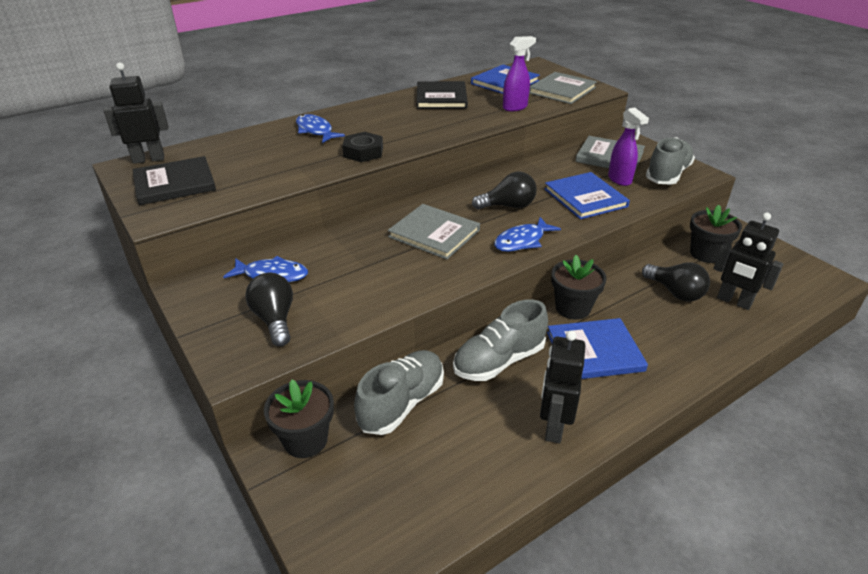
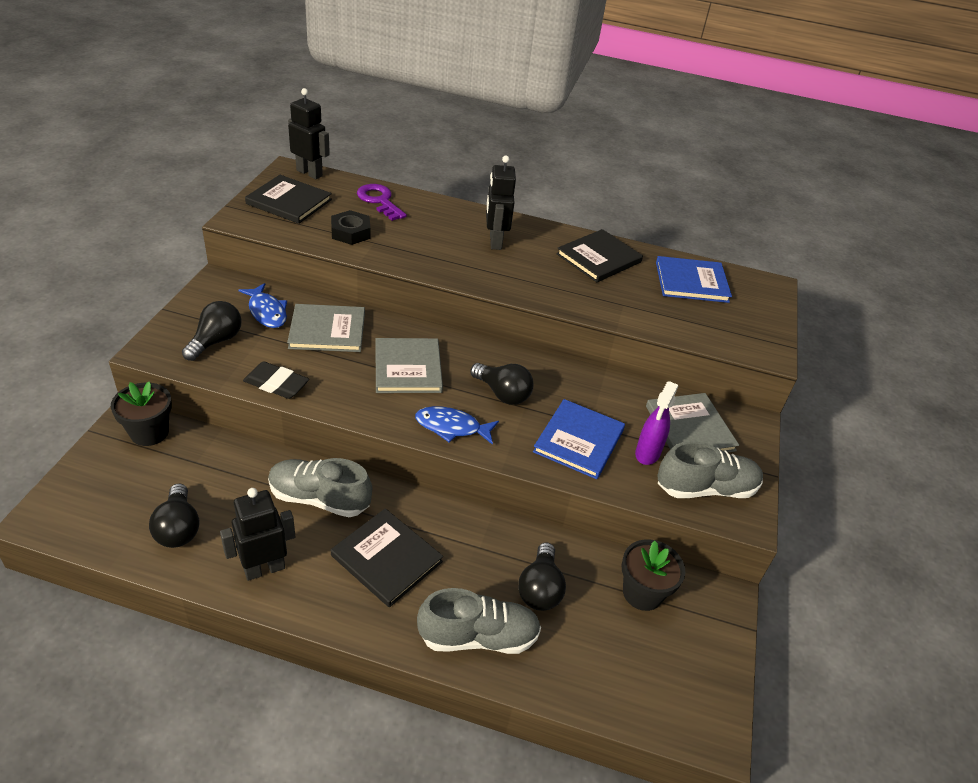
camera: 45 degrees right, 5 degrees up
blue fish [296,114,345,143] -> none
black nut [342,132,383,162] -> black nut moved to [331,210,371,245]
grey shoe [354,350,444,435] -> grey shoe moved to [417,588,541,654]
purple spray bottle [503,36,536,111] -> none
grey book [529,72,597,104] -> grey book moved to [287,304,365,352]
blue book [547,318,648,379] -> black book [331,508,443,607]
black flower pot [551,255,607,320] -> none
black robot [713,213,783,310] -> black robot moved to [486,155,516,250]
none -> black light bulb [149,484,199,548]
none -> black eraser [243,362,309,399]
none -> purple key [357,184,407,221]

